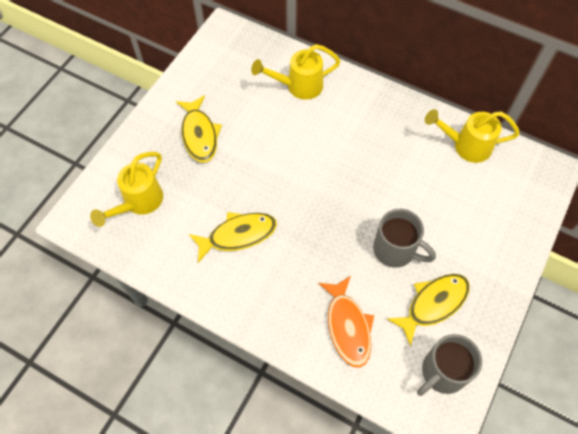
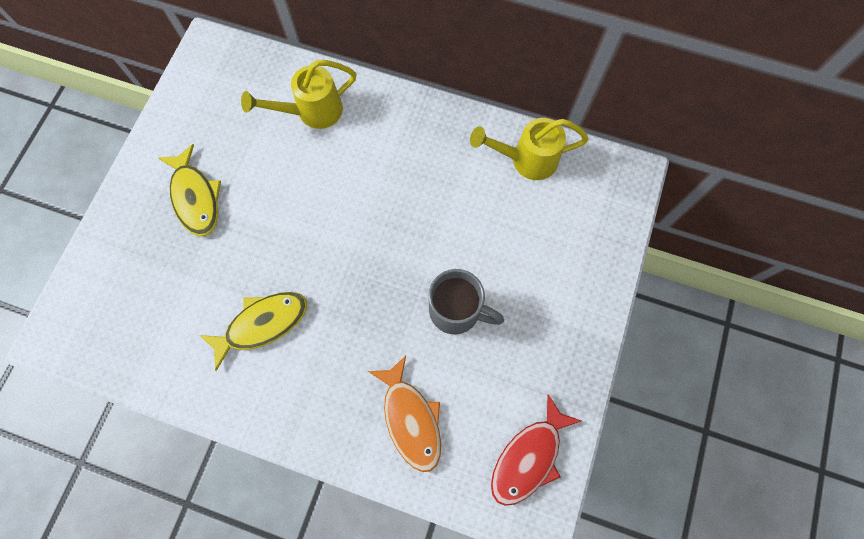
camera: 10 degrees left, 10 degrees up
yellow watering can [90,152,163,227] -> none
yellow fish [387,274,470,346] -> none
grey mug [417,334,482,396] -> red fish [491,394,581,506]

